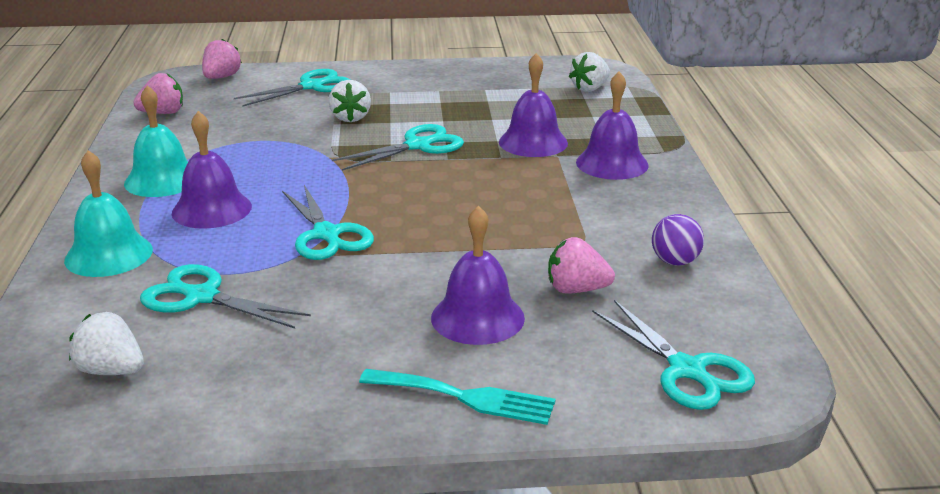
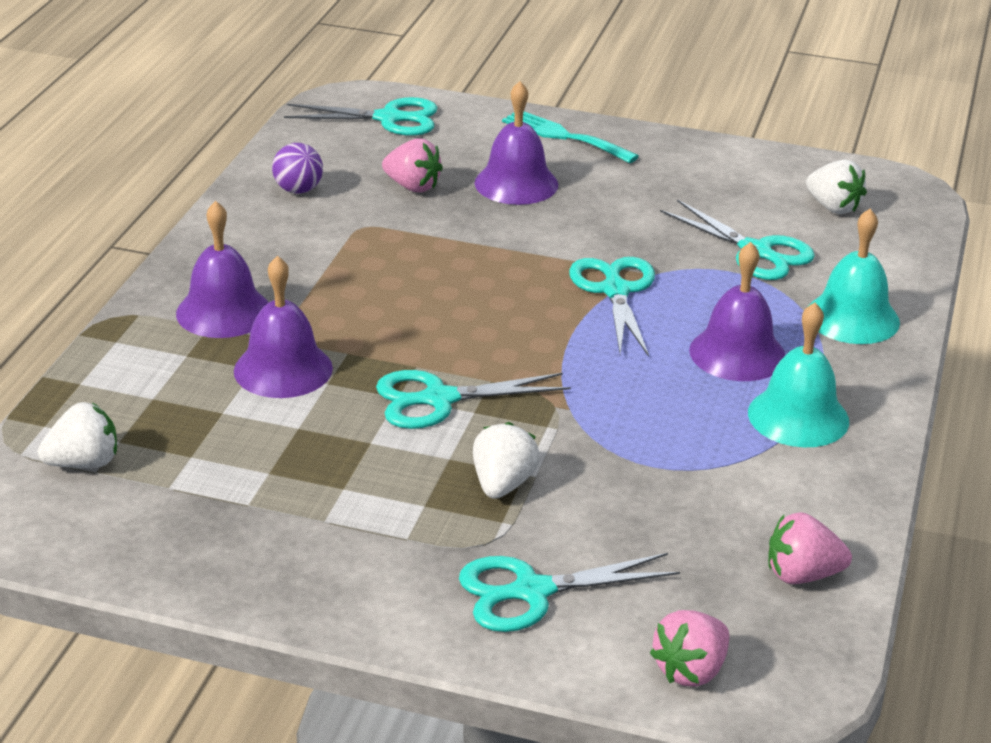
camera: 160 degrees left, 5 degrees up
turquoise scissors [592,300,755,410] -> turquoise scissors turned 105 degrees clockwise [284,97,438,136]

